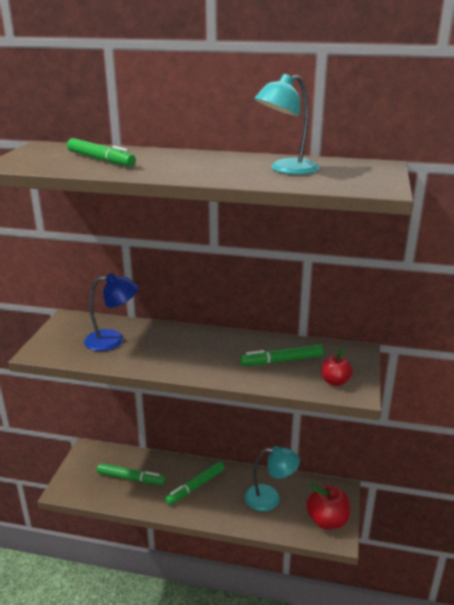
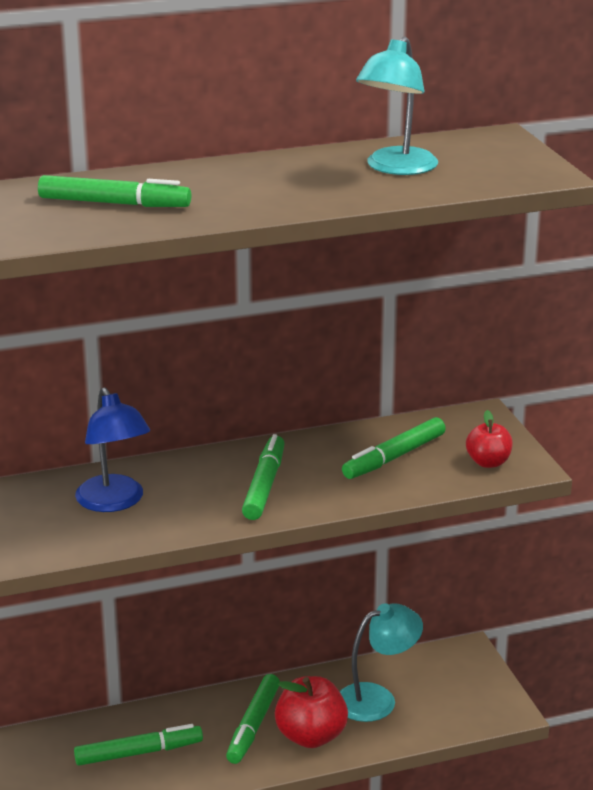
camera: 30 degrees left, 0 degrees up
blue lamp [84,273,138,351] -> blue lamp turned 105 degrees clockwise [75,387,150,512]
red apple [306,484,351,530] -> red apple moved to [275,676,348,748]
none -> green marker [242,434,285,520]

